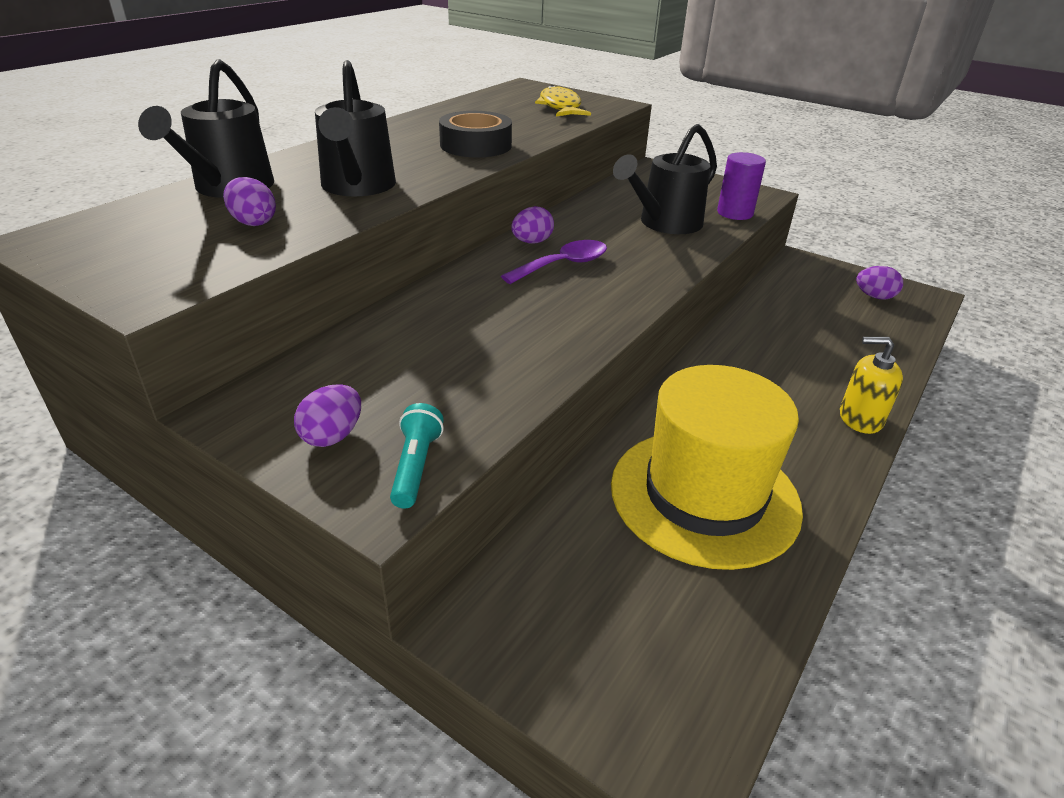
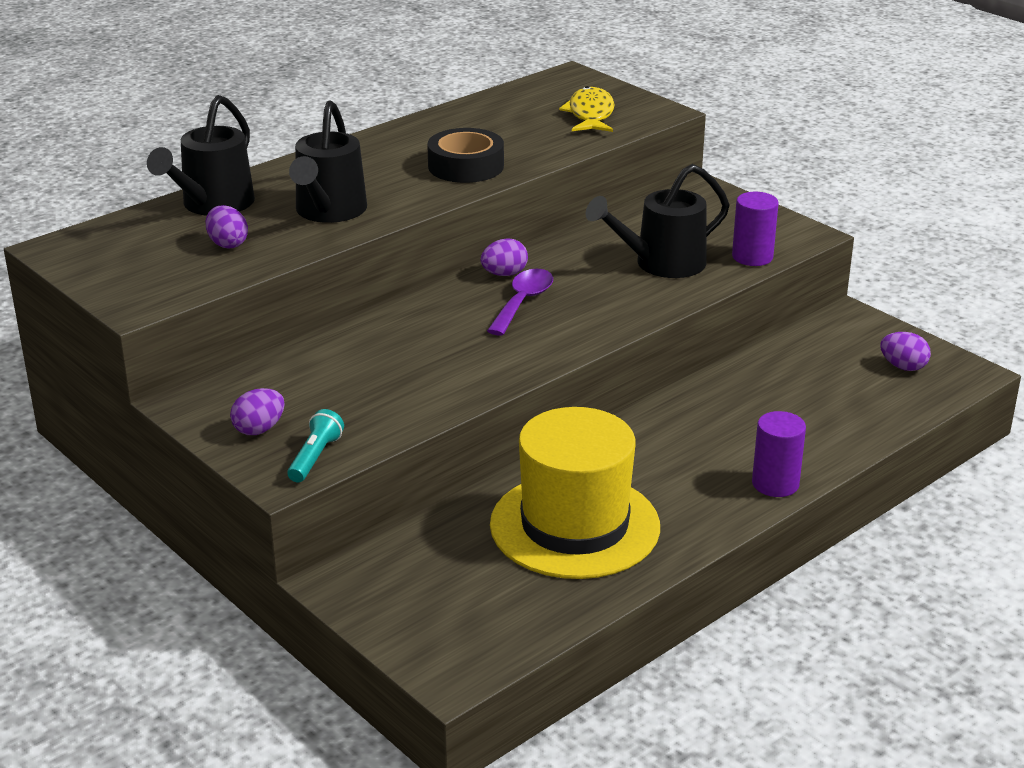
camera: 15 degrees right, 5 degrees down
purple spoon [501,240,607,284] -> purple spoon turned 45 degrees counterclockwise [487,269,553,336]
yellow soap dispenser [840,337,903,434] -> purple cylinder [752,411,806,497]

